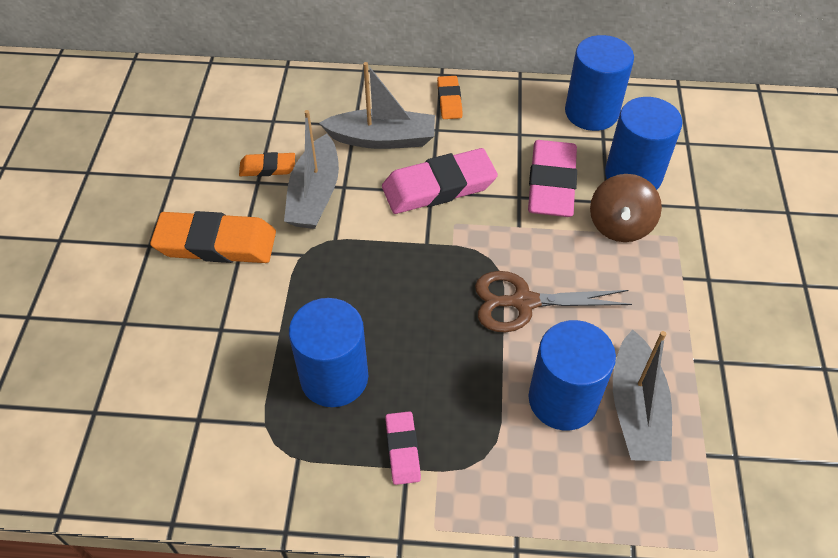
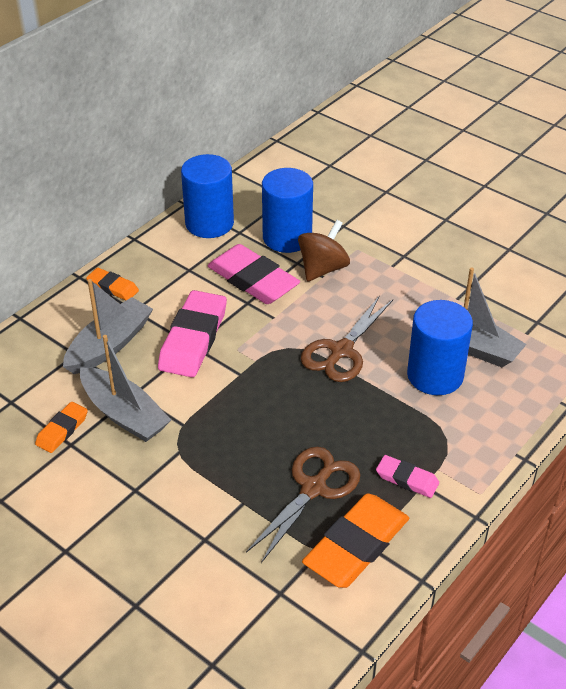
camera: 55 degrees left, 10 degrees down
orange eraser [150,211,276,263] -> orange eraser moved to [302,493,409,588]
blue cylinder [289,298,368,407] -> brown scissors [246,447,360,563]
brown spinning top [590,174,662,242] -> brown spinning top turned 105 degrees counterclockwise [298,220,350,282]

